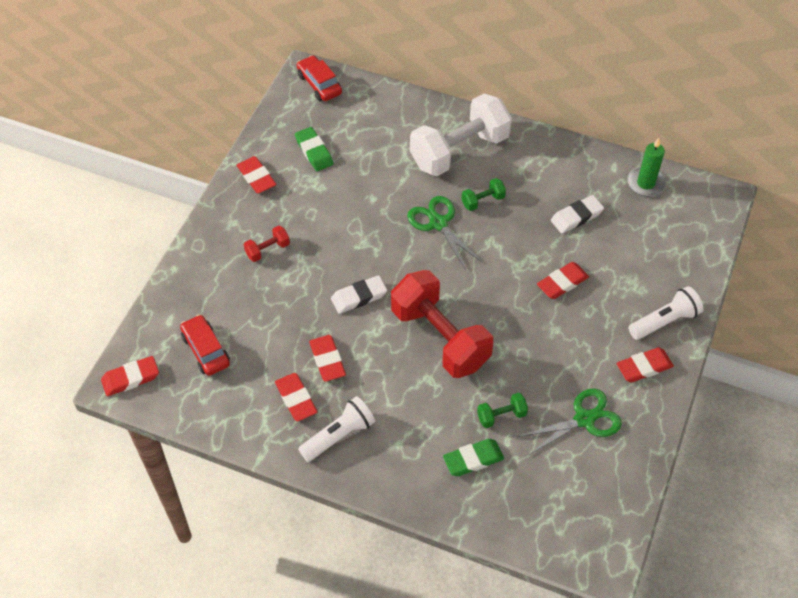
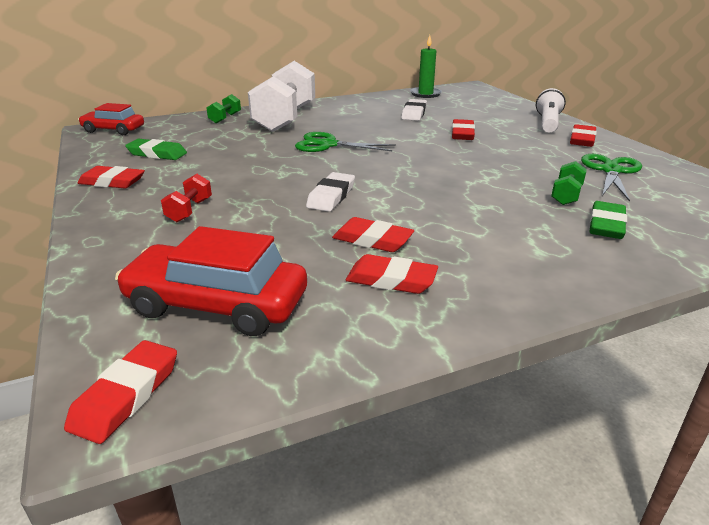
camera: 45 degrees left, 25 degrees down
red car [180,314,230,376] -> red car [115,226,307,336], size x1.57
white flashlight [298,396,375,462] -> none
red dumbbell [391,270,493,378] -> none
green dumbbell [461,178,506,211] -> green dumbbell moved to [206,94,241,124]

